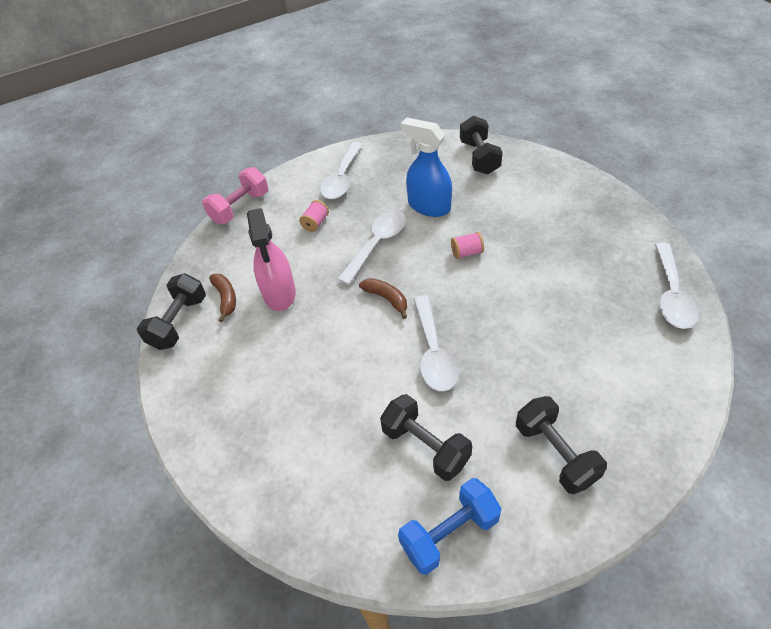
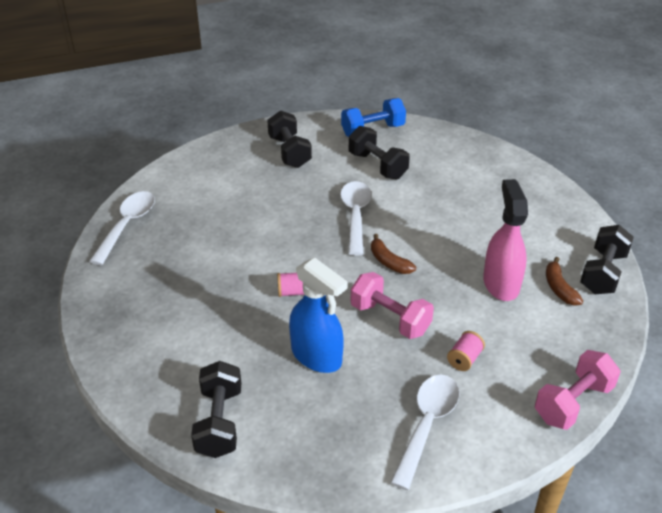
camera: 175 degrees left, 10 degrees down
white spoon [337,210,406,285] -> pink dumbbell [351,272,434,339]

